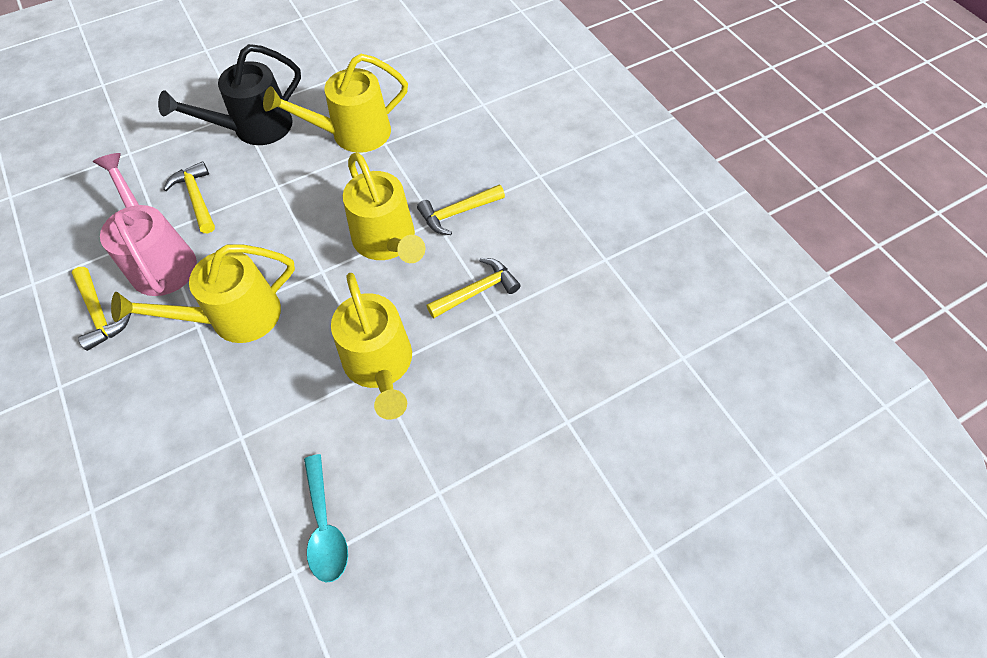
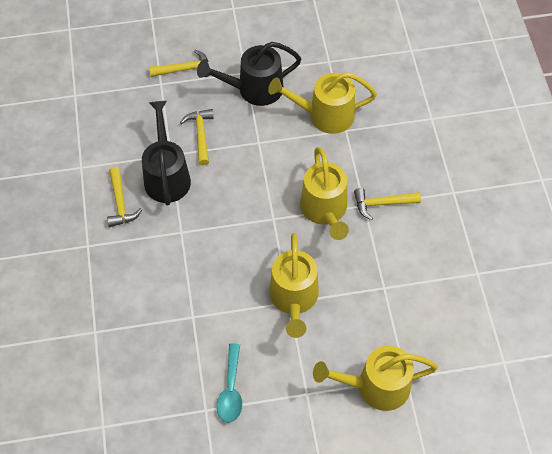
camera: 20 degrees right, 0 degrees up
pink watering can [93,153,197,296] -> black watering can [142,101,191,206]
yellow watering can [111,244,295,343] -> yellow watering can moved to [313,346,438,411]
yellow hammer [427,258,521,318] -> yellow hammer moved to [149,50,210,77]

